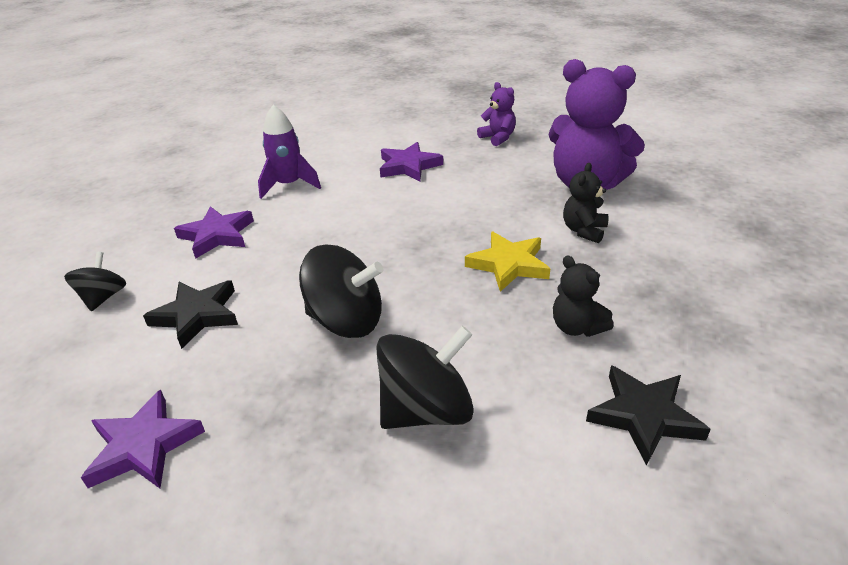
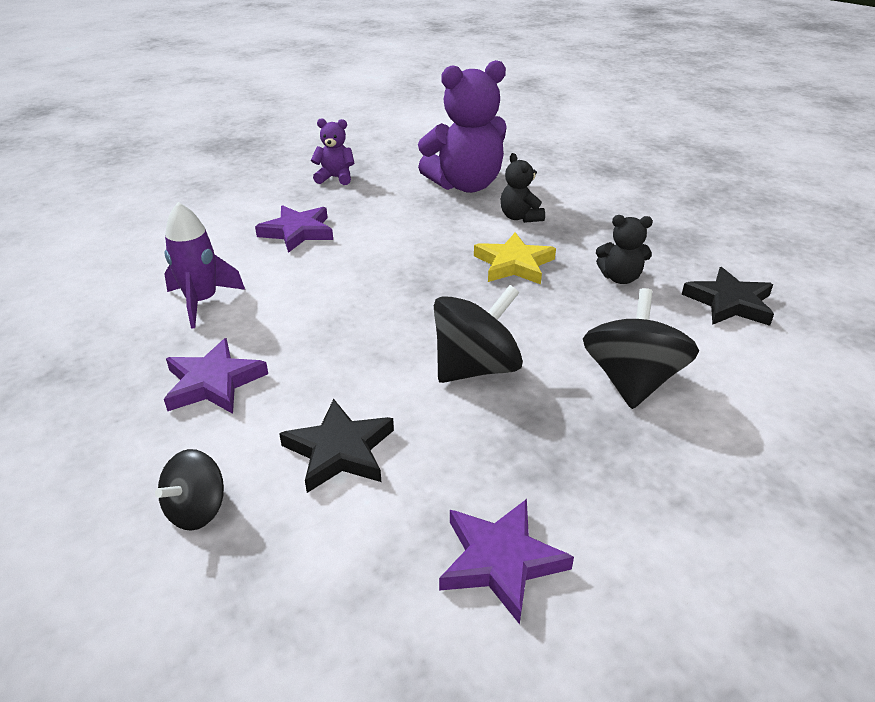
camera: 50 degrees left, 0 degrees up
black spinning top [64,252,126,311] -> black spinning top turned 105 degrees counterclockwise [155,449,224,531]

